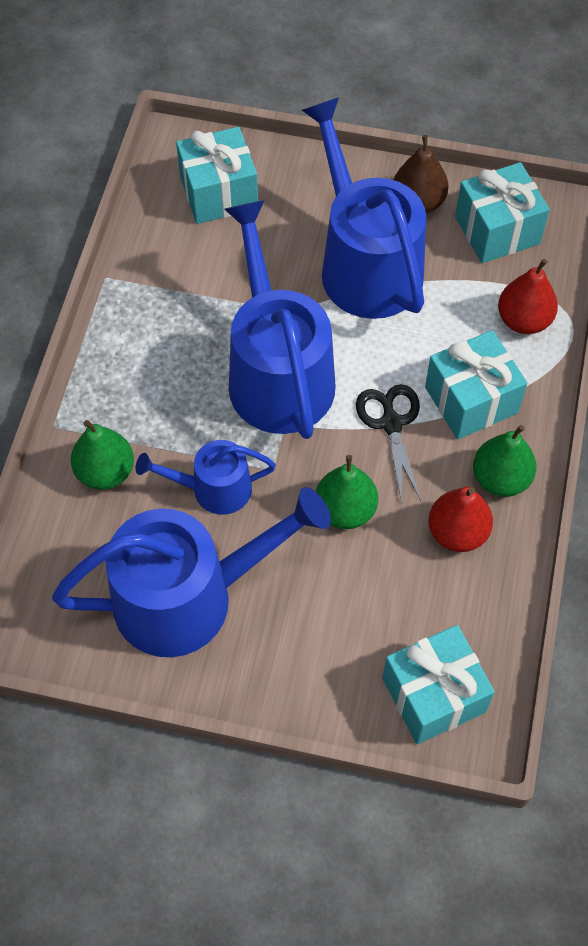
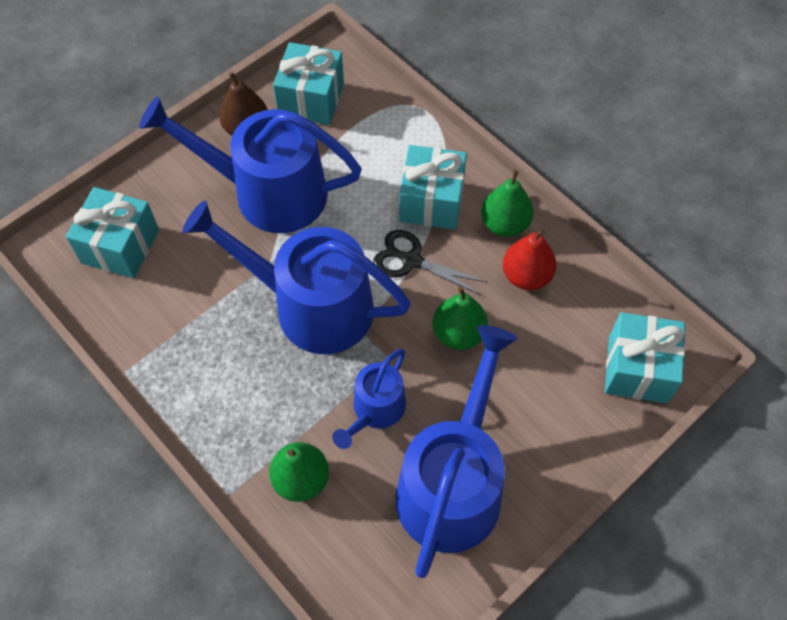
camera: 55 degrees left, 0 degrees up
red pear [498,259,558,334] -> none

